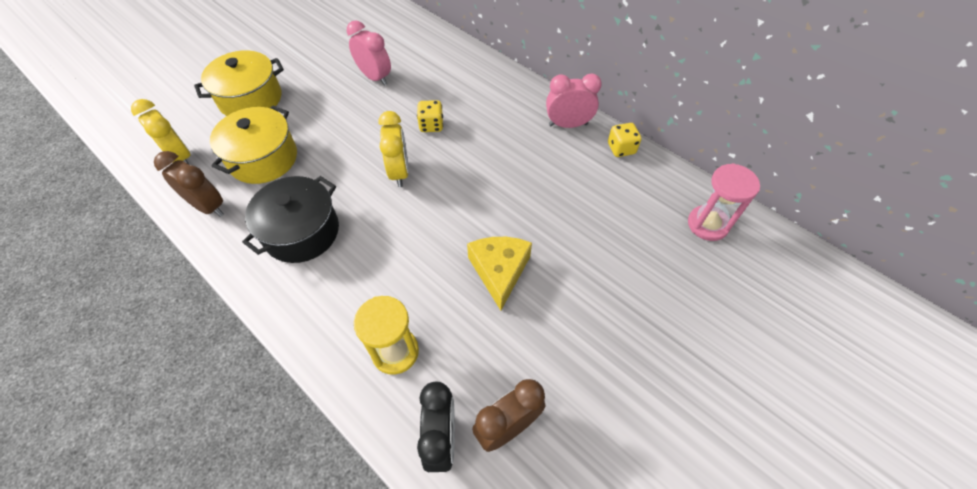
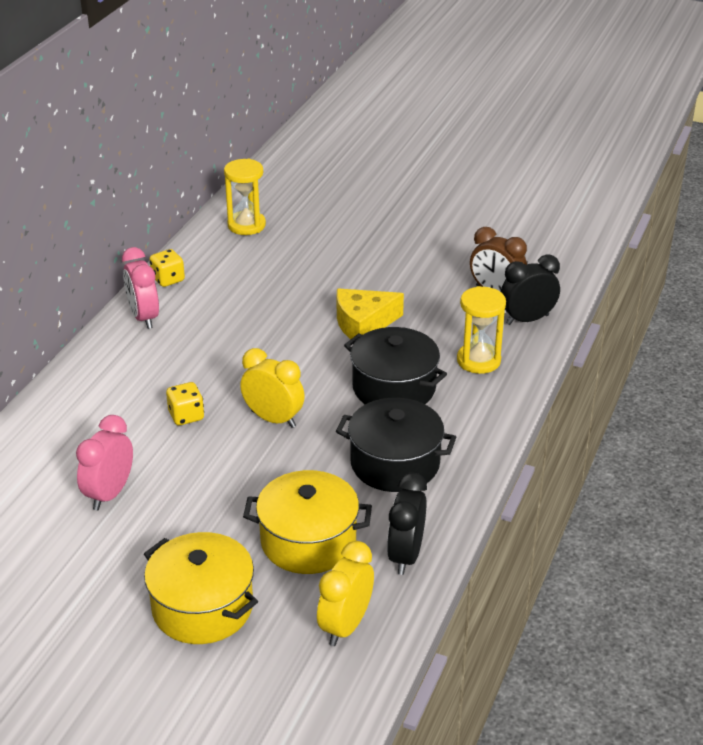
camera: 110 degrees left, 20 degrees down
brown clock [154,151,224,217] -> black clock [387,472,427,575]
yellow clock [378,111,409,187] -> yellow clock turned 60 degrees clockwise [240,348,305,428]
pink hourglass [688,163,760,241] -> yellow hourglass [224,159,266,235]
none -> black pot [344,327,447,404]

